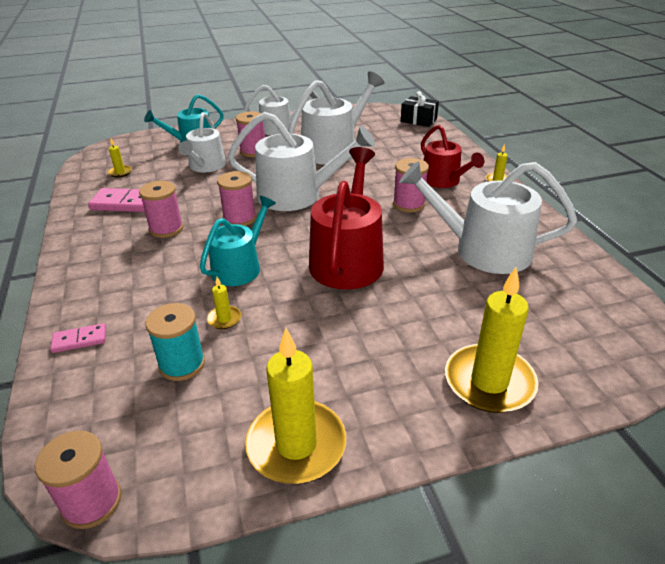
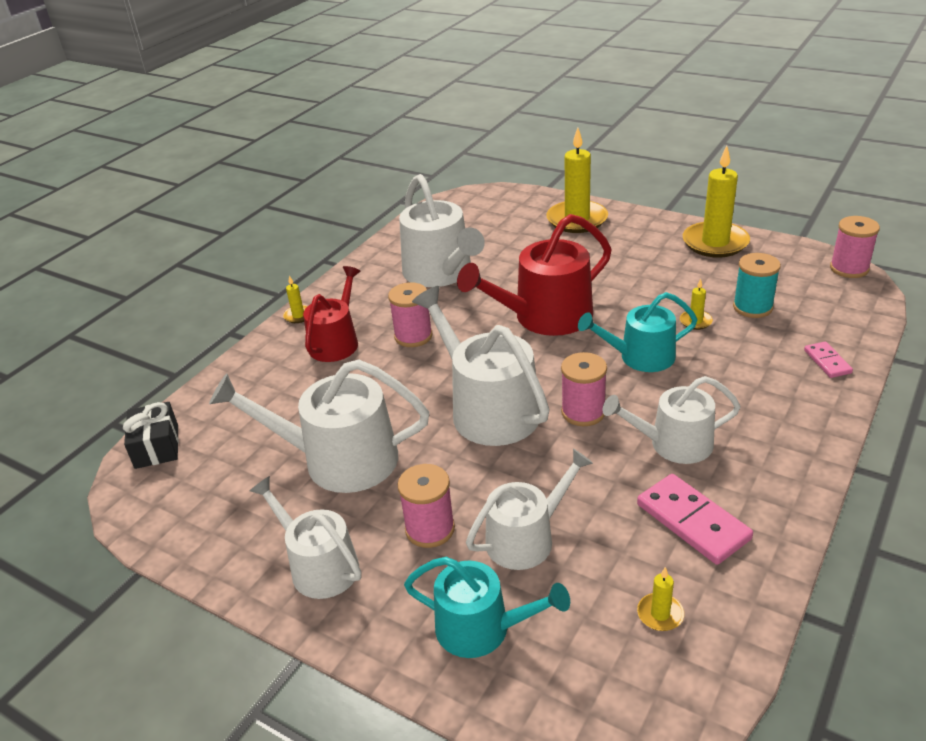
camera: 130 degrees left, 0 degrees up
pink domino [50,323,106,353] -> pink domino turned 45 degrees clockwise [804,342,853,378]
pink spool [139,181,183,238] -> white watering can [602,376,741,464]

